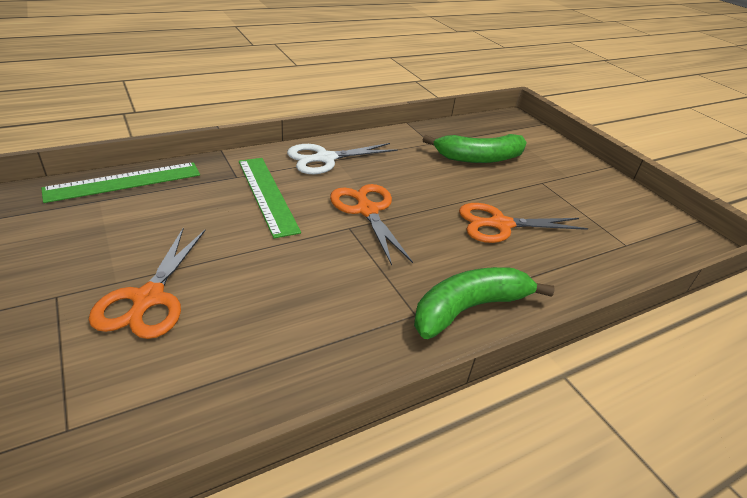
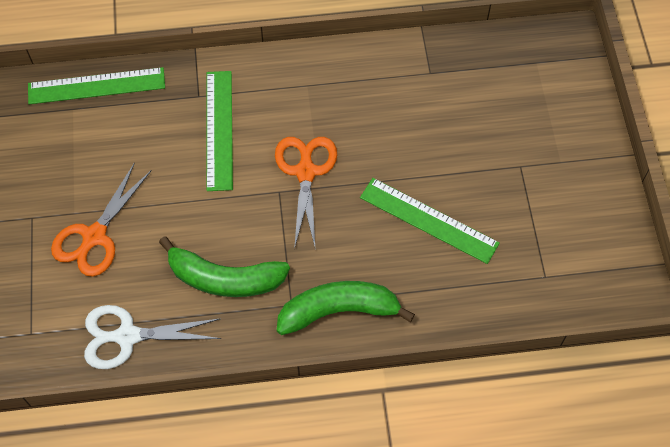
camera: 25 degrees right, 25 degrees up
white scissors [287,143,398,174] -> white scissors moved to [84,305,221,369]
green banana [423,134,527,163] -> green banana moved to [159,236,290,297]
orange scissors [459,203,588,243] -> green ruler [360,178,500,264]

